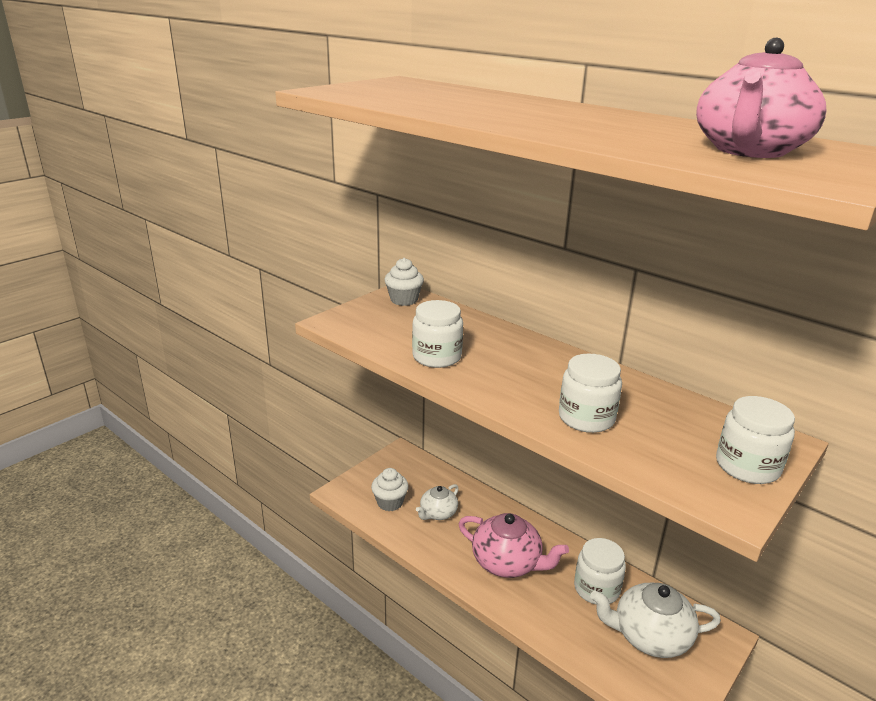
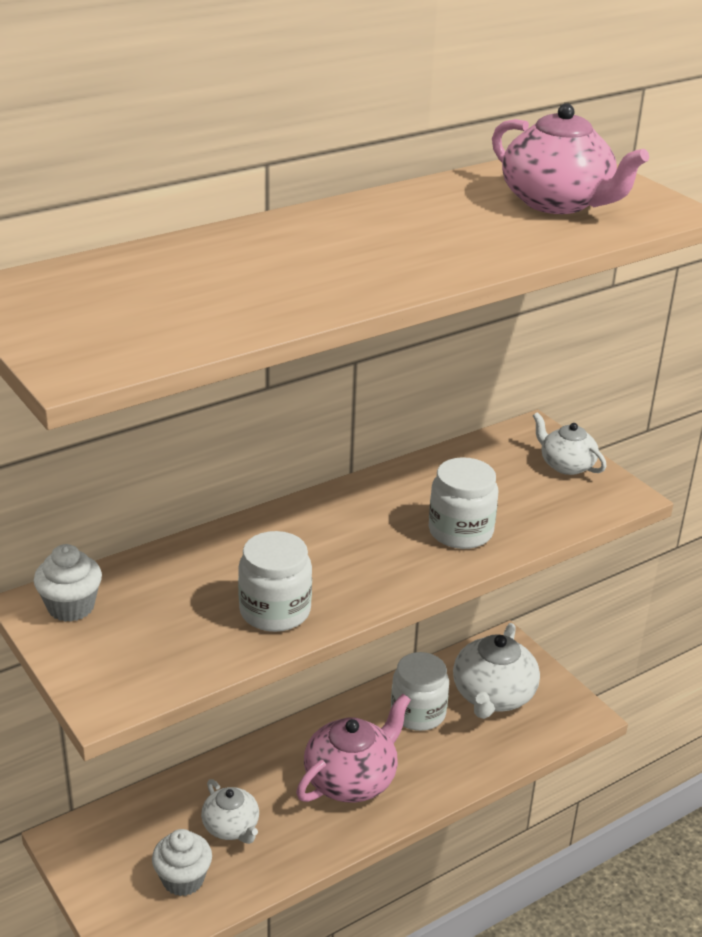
camera: 75 degrees left, 5 degrees up
white jar [716,396,795,484] -> white teapot [533,412,607,475]

